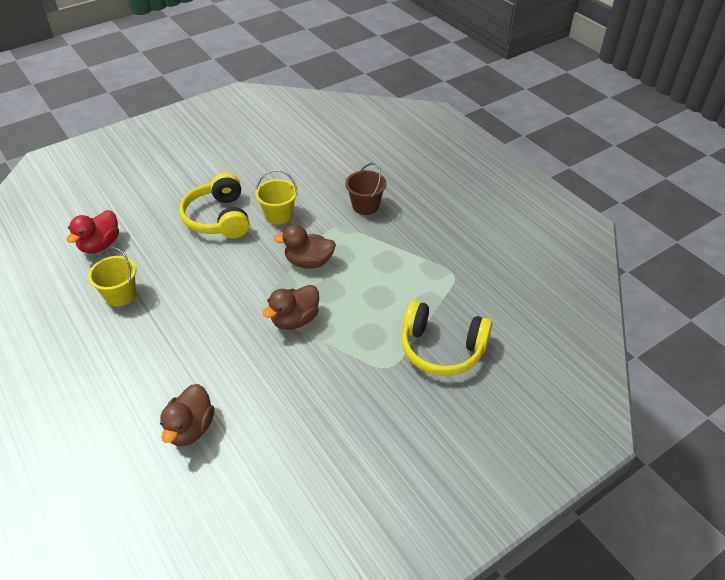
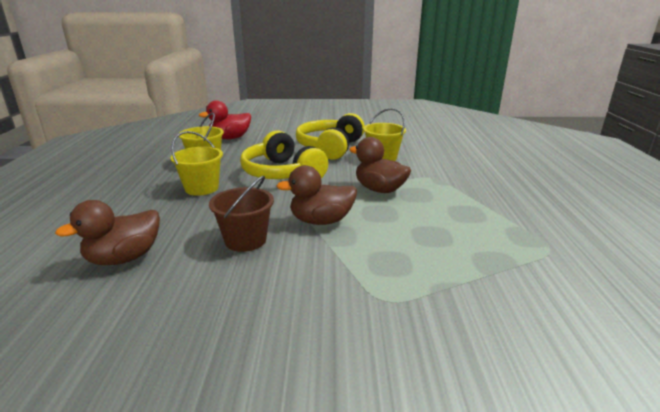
camera: 35 degrees right, 20 degrees down
brown bucket [345,163,386,215] -> brown bucket moved to [209,176,274,252]
yellow headphones [401,300,492,376] -> yellow headphones moved to [240,130,328,179]
none -> yellow bucket [171,131,223,196]

